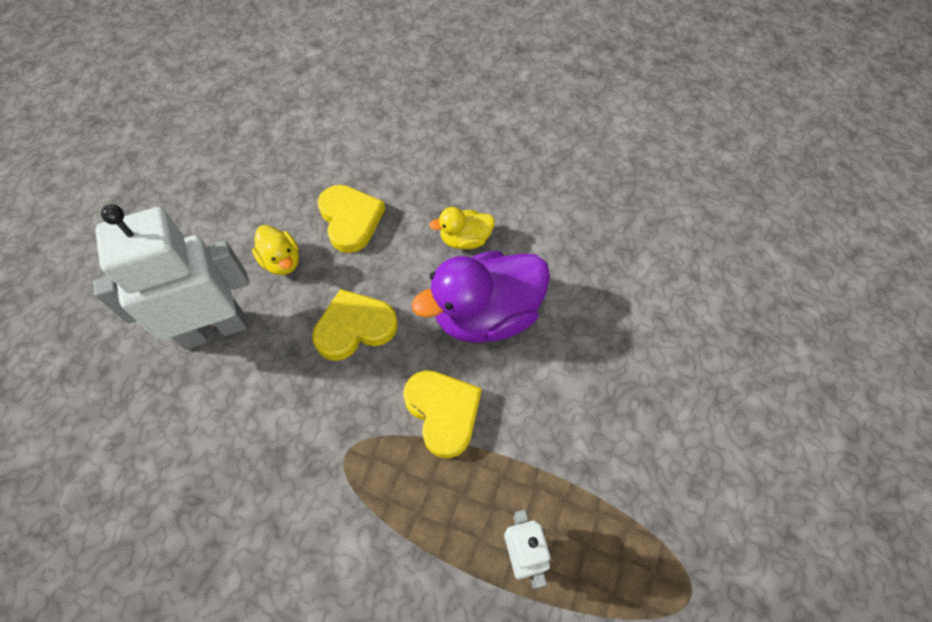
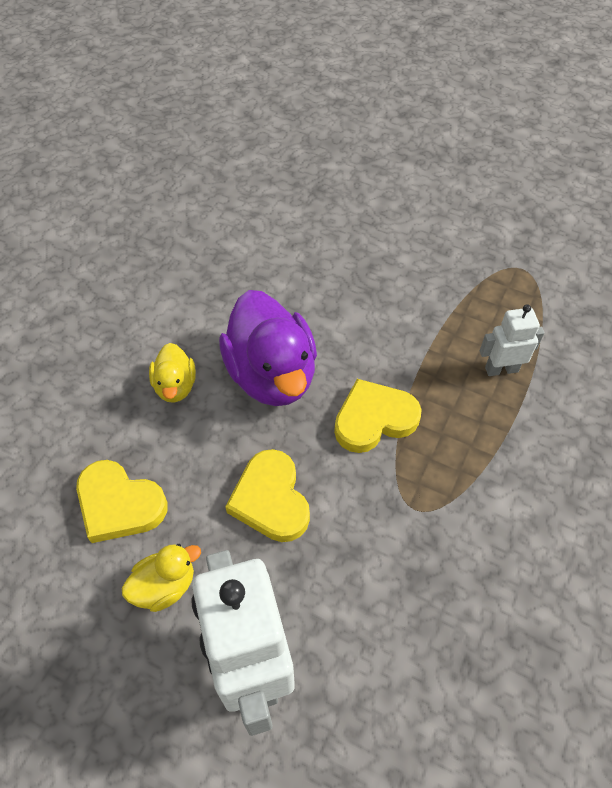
camera: 85 degrees left, 5 degrees down
yellow heart [318,185,385,253] -> yellow heart turned 135 degrees counterclockwise [76,460,168,543]

